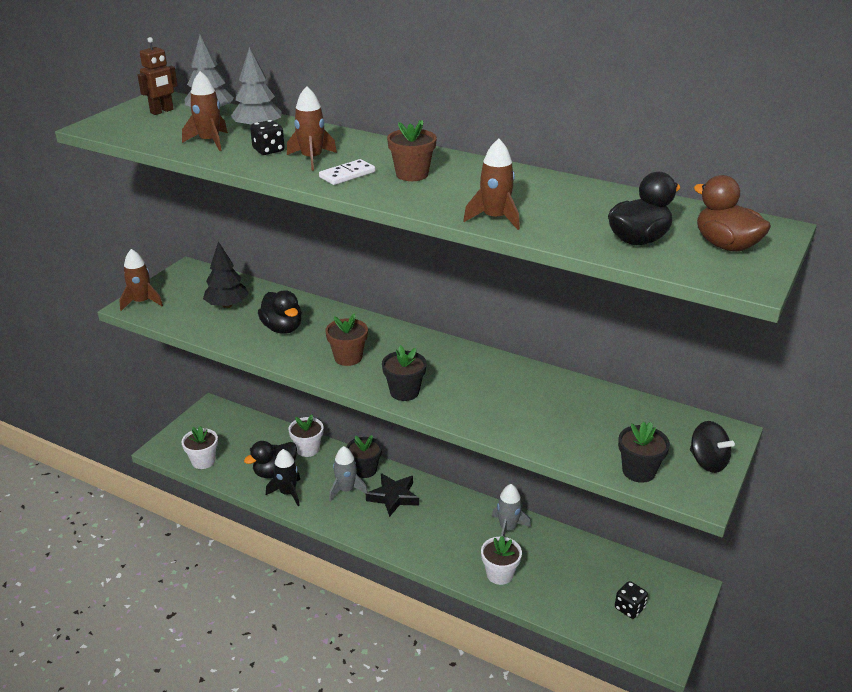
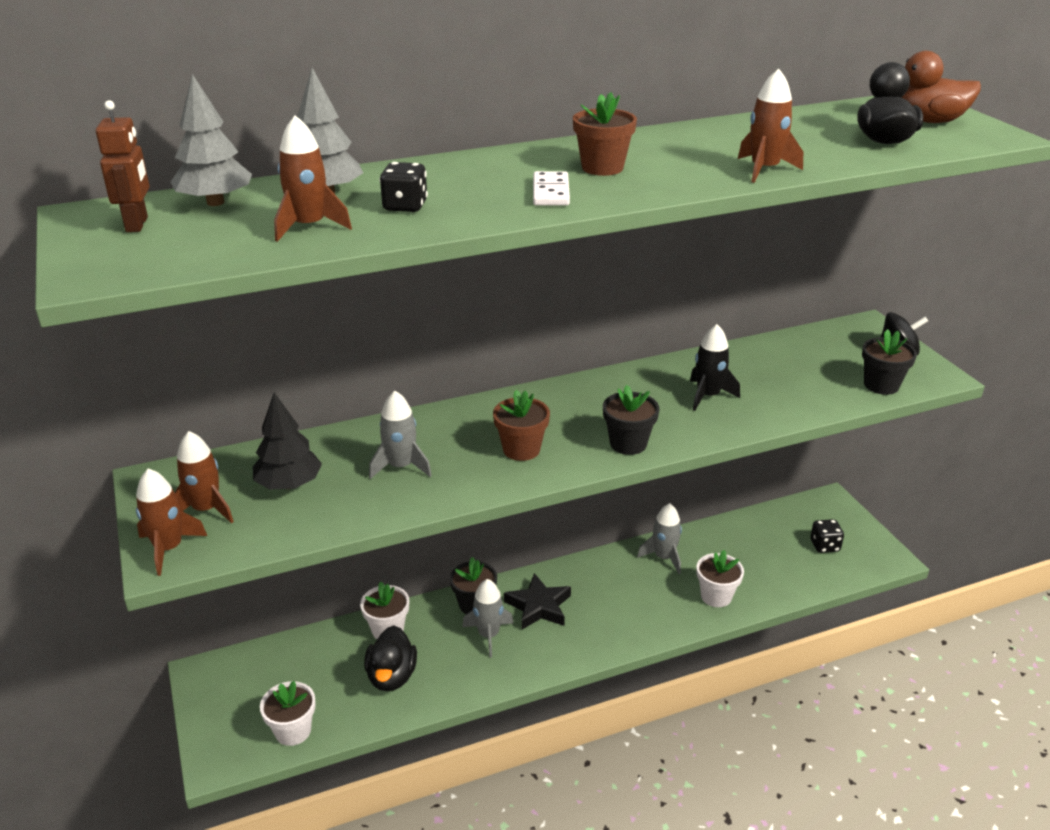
camera: 50 degrees left, 0 degrees up
black duck [258,290,302,334] -> grey rocket [369,390,432,479]
black rocket [266,449,300,506] -> black rocket moved to [690,324,740,411]
brown rocket [287,86,337,171] -> brown rocket moved to [175,431,234,523]

